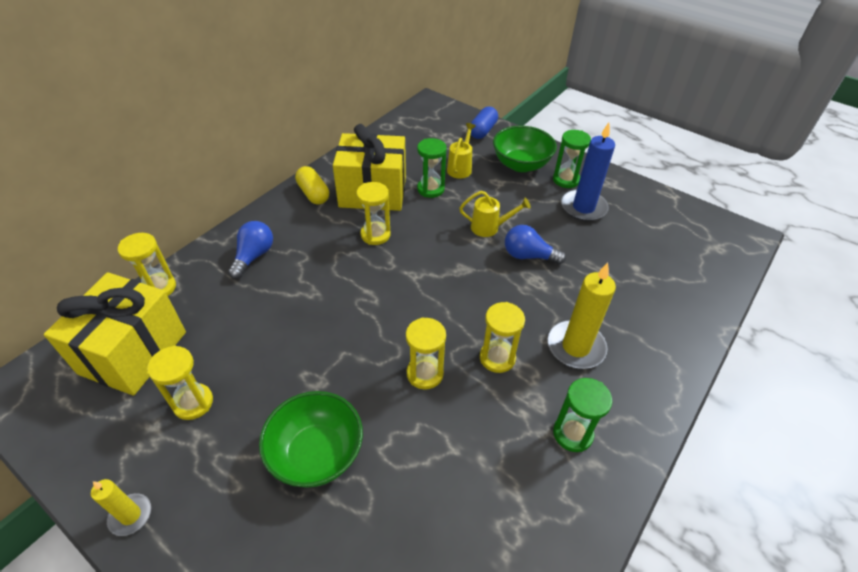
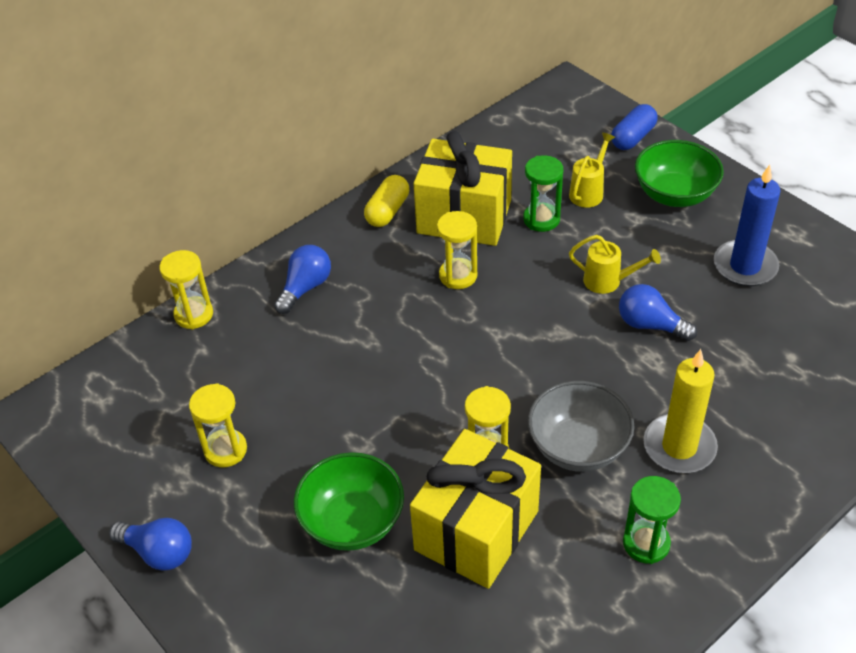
camera: 15 degrees right, 0 degrees up
yellow gift [44,272,186,396] -> yellow gift moved to [410,429,541,589]
yellow candle [91,479,151,536] -> blue light bulb [109,518,192,571]
yellow capsule [295,166,329,204] -> yellow capsule turned 45 degrees clockwise [364,175,409,227]
yellow hourglass [480,302,525,373] -> grey bowl [528,381,634,472]
green hourglass [553,130,591,188] -> none

